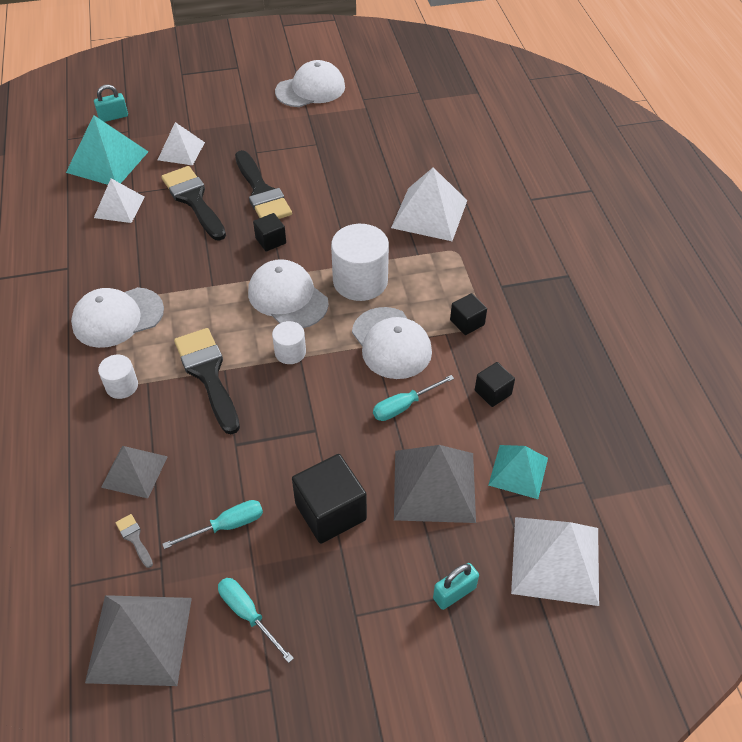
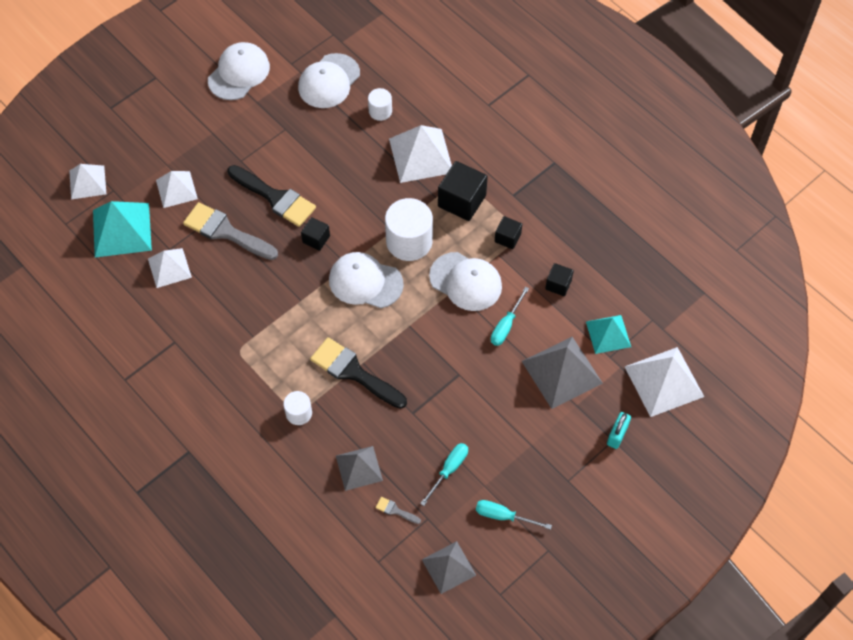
camera: 30 degrees left, 10 degrees up
white cap [71,287,164,348] -> white cap moved to [298,53,360,108]
grey pyramid [85,595,192,686] -> grey pyramid [422,541,476,594], size x0.63
turquoise padlock [94,85,128,122] -> white pyramid [69,164,106,199]
black brush [161,166,226,241] -> grey brush [183,202,278,260]
white cylinder [272,321,306,364] -> white cylinder moved to [368,88,392,121]
black cube [292,454,367,544] -> black cube moved to [438,161,488,221]

